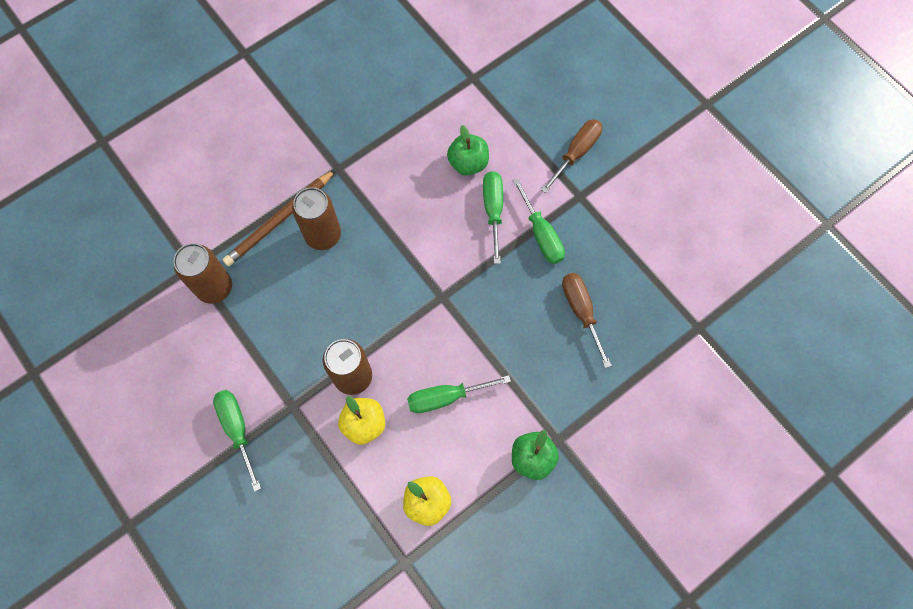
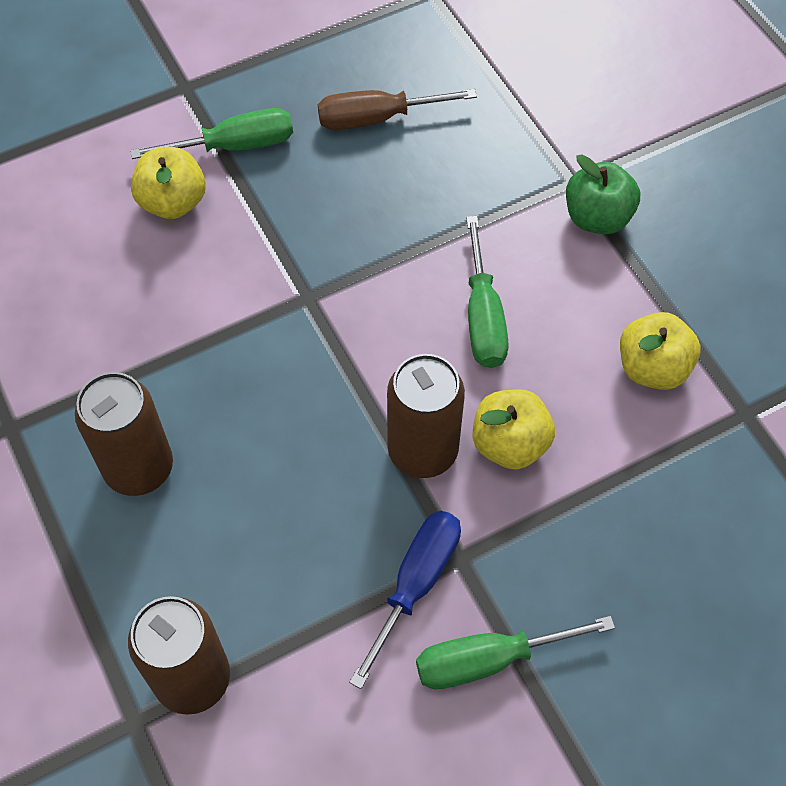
camera: 80 degrees left, 10 degrees down
brown pencil [223,170,335,267] -> none
green apple [447,125,489,175] -> none
green screwdriver [483,171,503,264] -> yellow apple [131,147,206,219]
brown screwdriver [541,119,603,193] -> none
none -> blue screwdriver [349,511,461,689]

